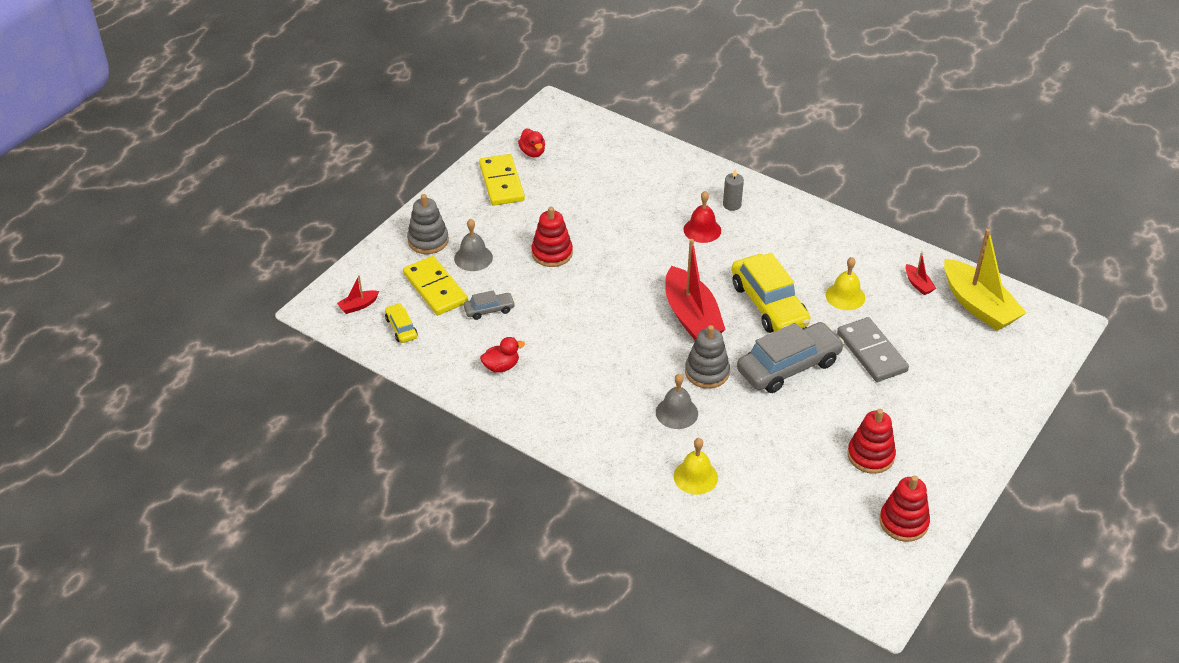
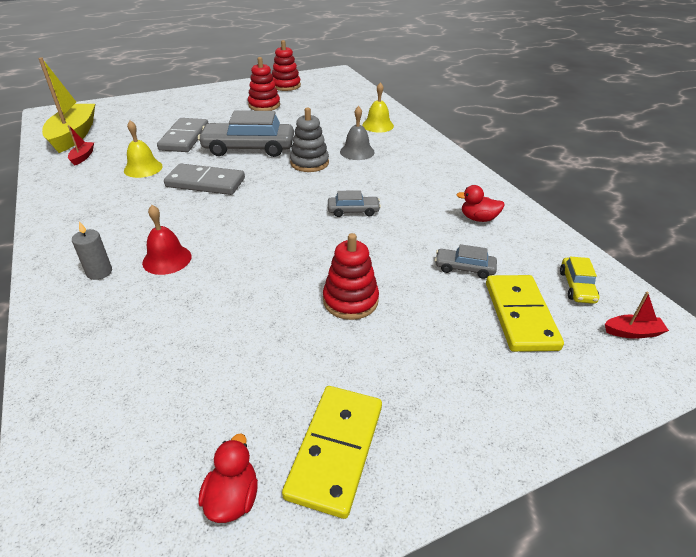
camera: 150 degrees left, 5 degrees down
grey stacking toy [407,194,449,254] -> none
grey bell [454,219,493,271] -> none
red boat [665,239,726,340] -> none
yellow car [732,253,810,333] -> grey domino [164,163,245,195]
none -> grey car [328,190,381,217]

